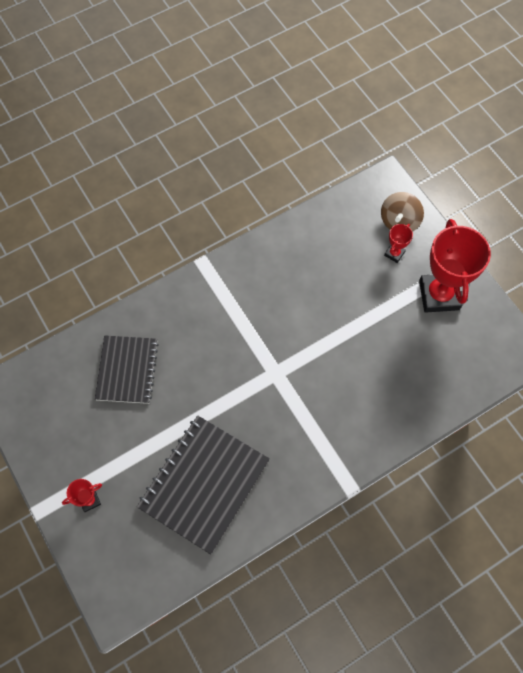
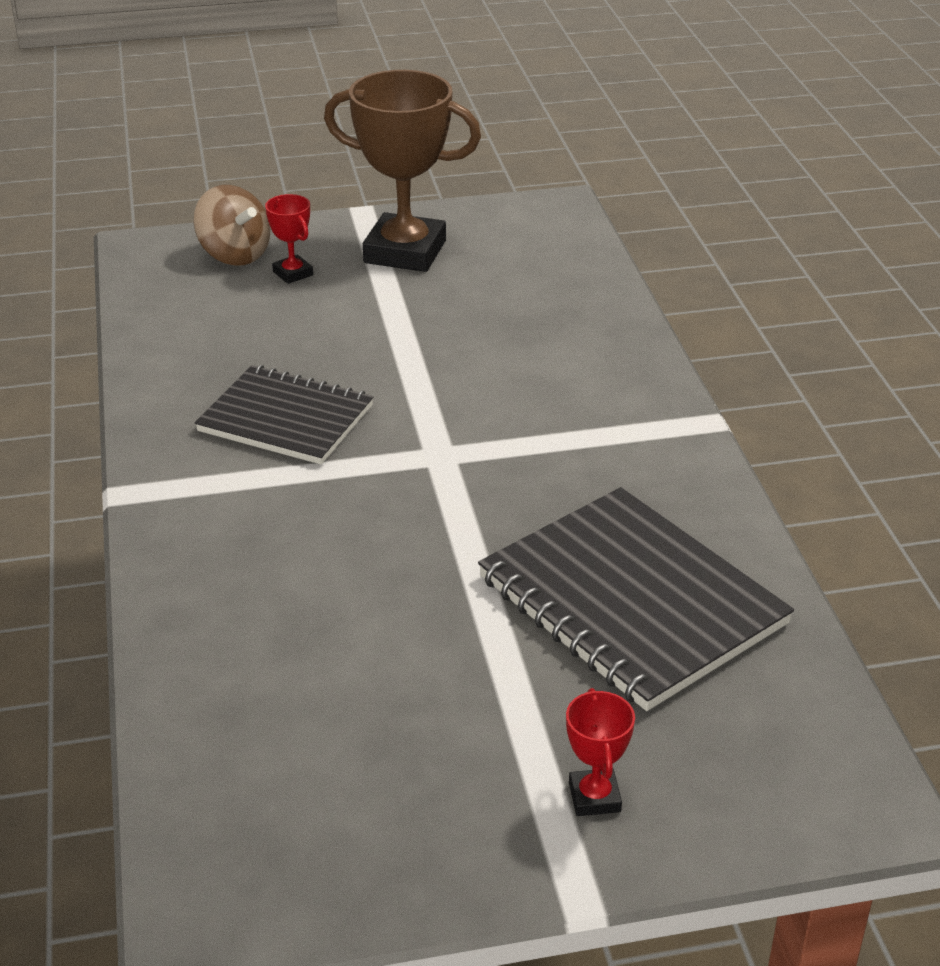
camera: 70 degrees left, 30 degrees down
black notebook [95,336,159,404] -> black notebook moved to [195,365,374,465]
red trophy [419,219,491,313] -> brown trophy [324,70,481,272]

